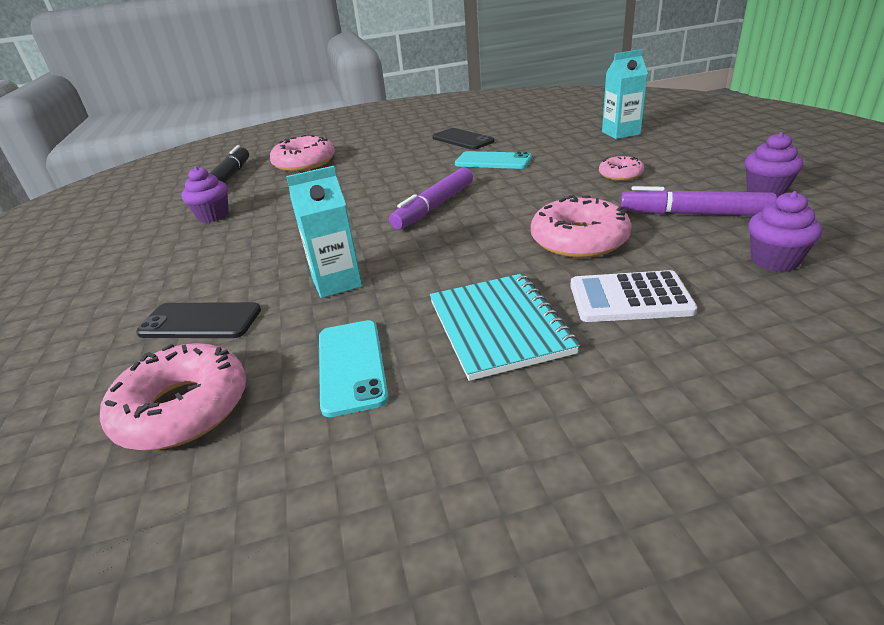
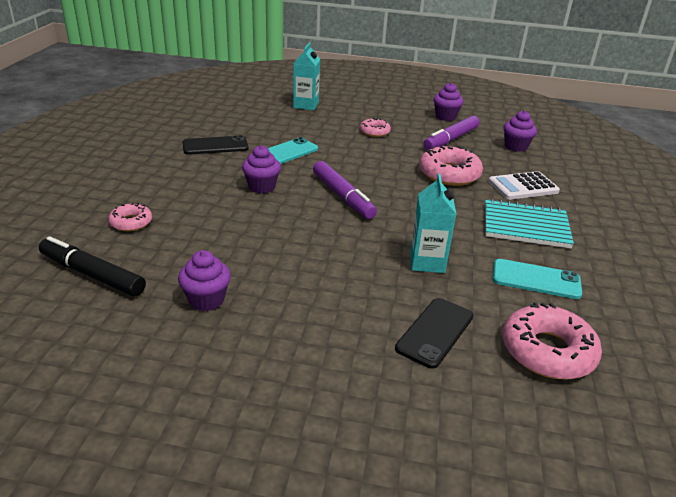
camera: 70 degrees left, 0 degrees up
pink donut [270,135,335,172] -> pink donut [108,203,152,231], size x0.55
white calculator [570,270,697,322] -> white calculator turned 45 degrees clockwise [488,171,560,200]
none -> purple cupcake [242,145,281,193]

